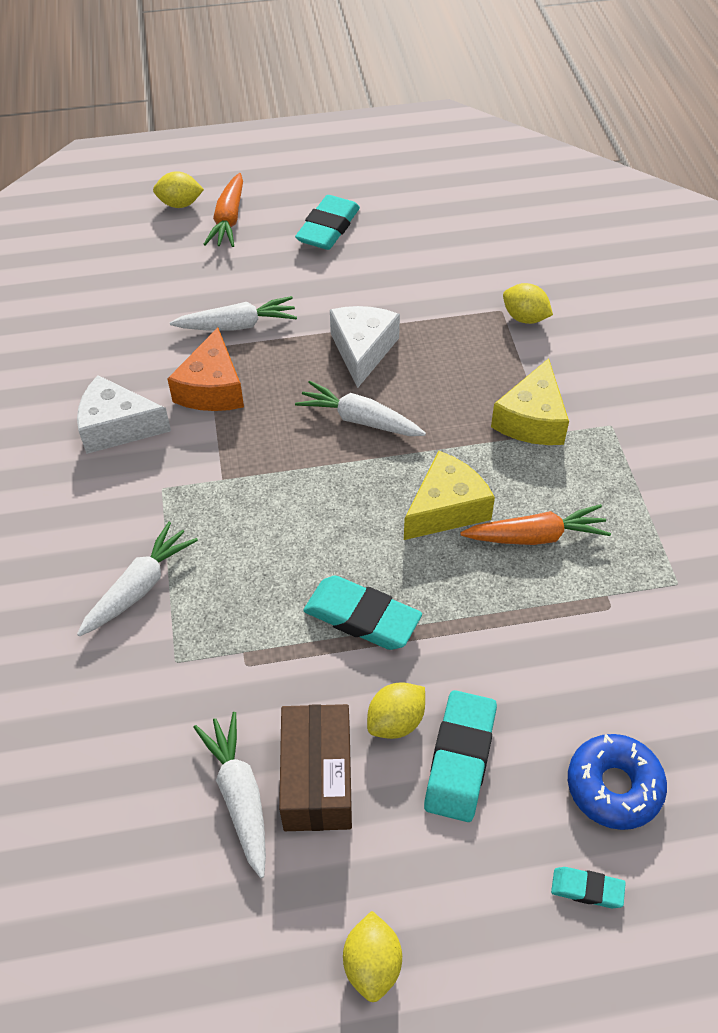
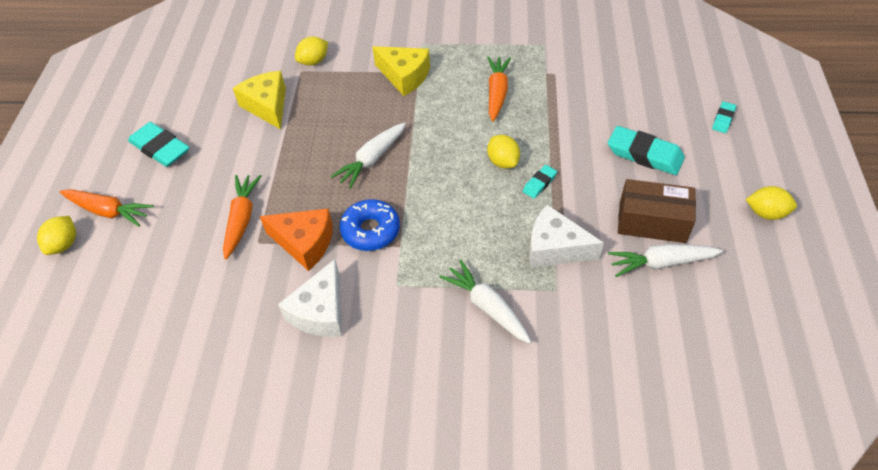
camera: 75 degrees left, 0 degrees up
white carrot [170,296,297,331] -> orange carrot [223,175,261,259]
turquoise eraser [303,576,422,650] -> turquoise eraser [523,165,557,198], size x0.52
white cheese [330,306,400,388] -> white cheese moved to [529,204,604,268]
yellow lemon [367,683,425,739] -> yellow lemon moved to [487,135,520,169]
yellow cheese [404,451,495,540] -> yellow cheese moved to [233,71,286,129]
blue donut [568,734,667,830] -> blue donut moved to [340,199,400,251]

